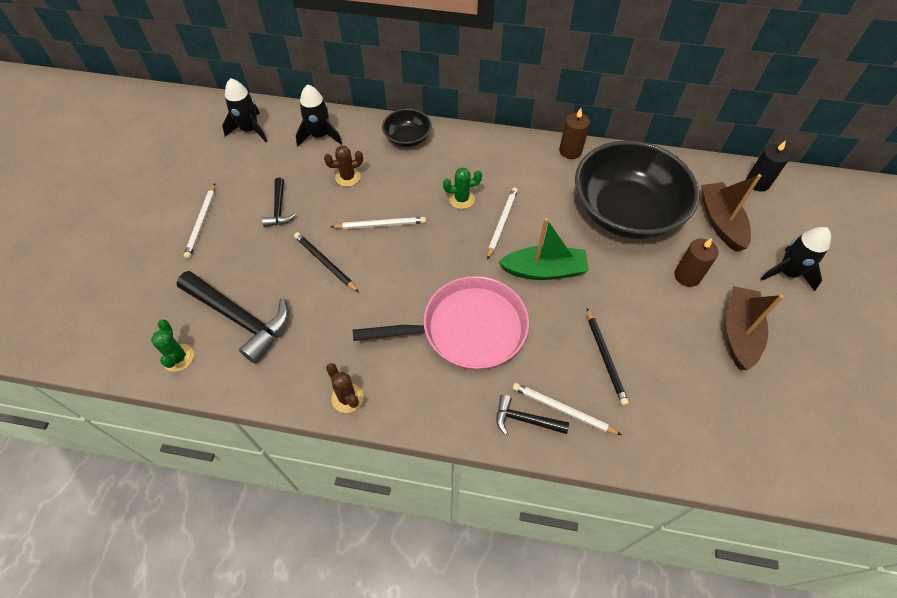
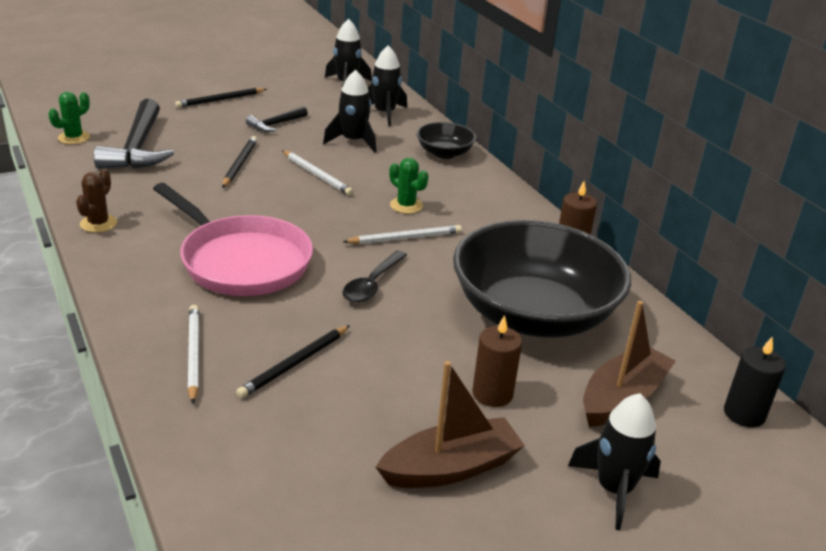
camera: 50 degrees right, 25 degrees down
white pencil [184,184,215,259] -> black pencil [175,88,267,108]
brown cactus [324,145,363,187] -> black rocket [323,70,376,153]
black hammer [496,395,569,435] -> none
green boat [499,218,589,280] -> black spoon [343,251,407,303]

